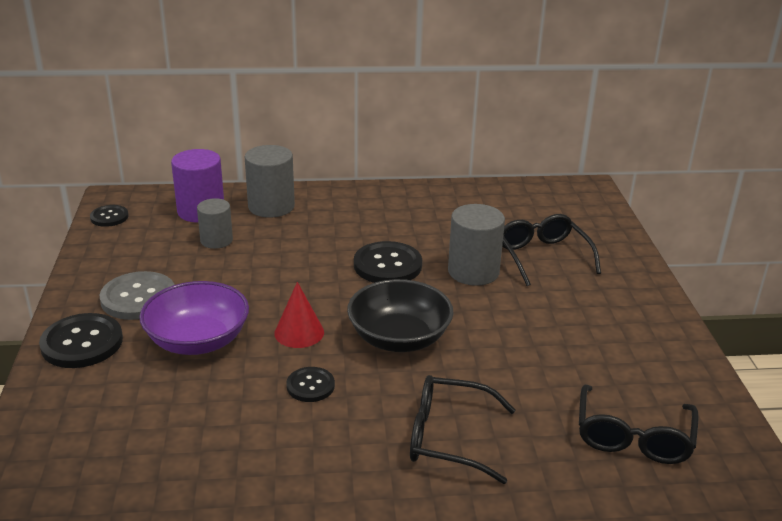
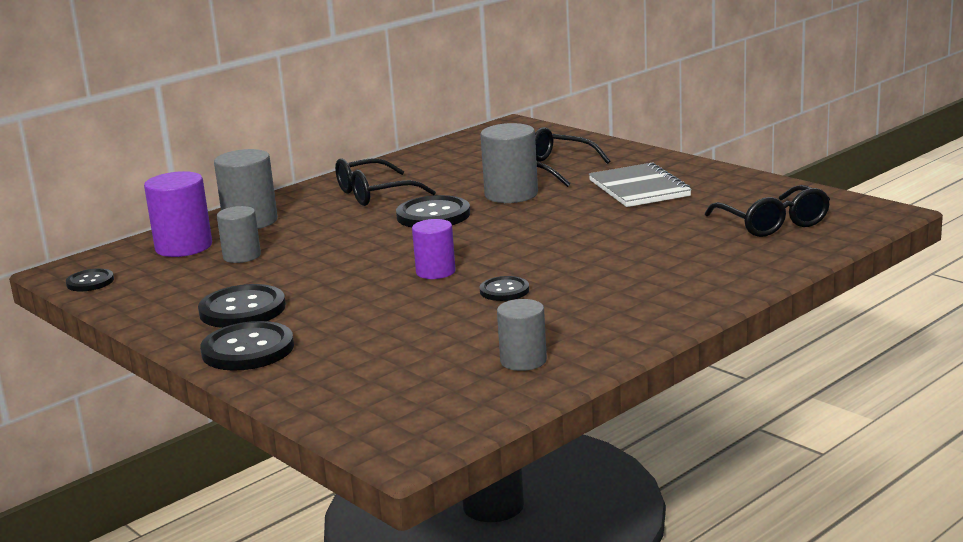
camera: 35 degrees left, 10 degrees down
grey button [100,271,174,320] -> black button [198,284,286,328]
purple bowl [139,281,249,355] -> none
red cone [274,282,324,348] -> purple cylinder [412,219,456,279]
black bowl [347,279,454,352] -> none
black glasses [410,375,515,484] -> black glasses moved to [335,158,436,206]
none -> grey cylinder [497,299,547,371]
none -> grey notebook [589,162,692,207]

